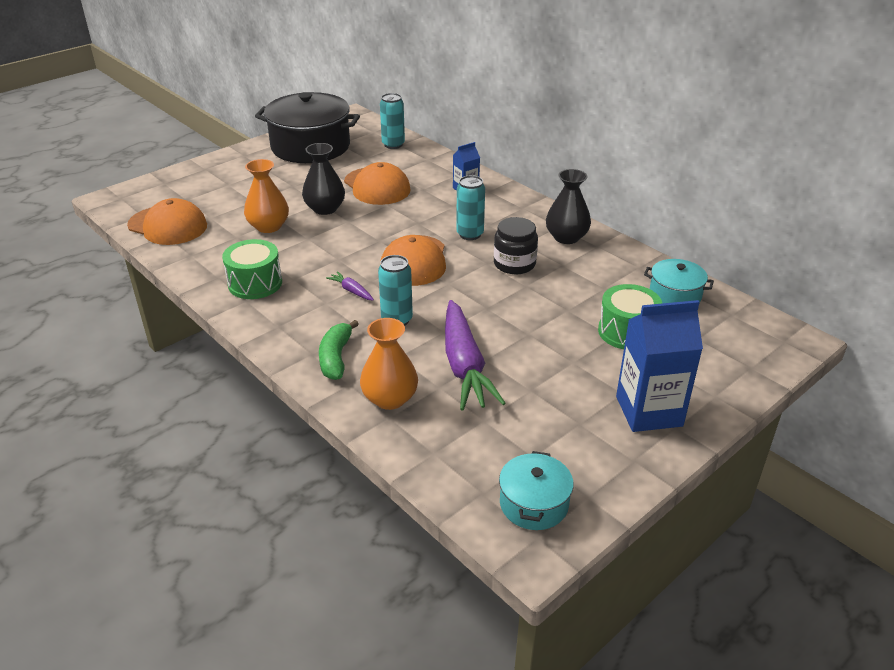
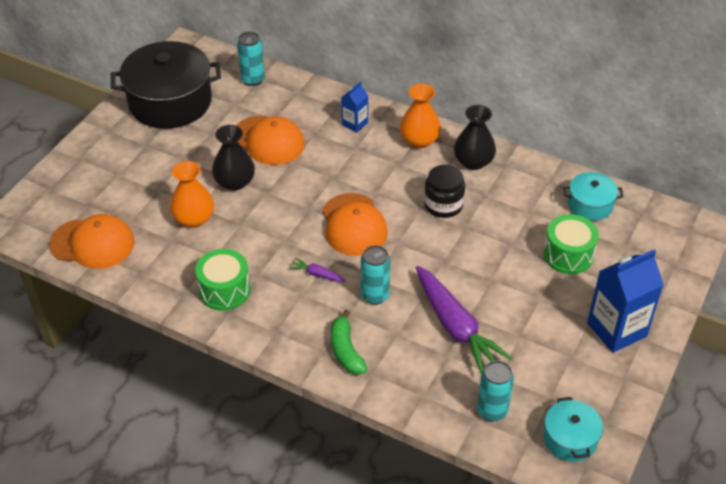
camera: 20 degrees left, 10 degrees up
orange vase [360,318,418,410] -> orange vase moved to [400,84,441,148]
turquoise can [456,175,485,240] -> turquoise can moved to [477,360,514,422]

